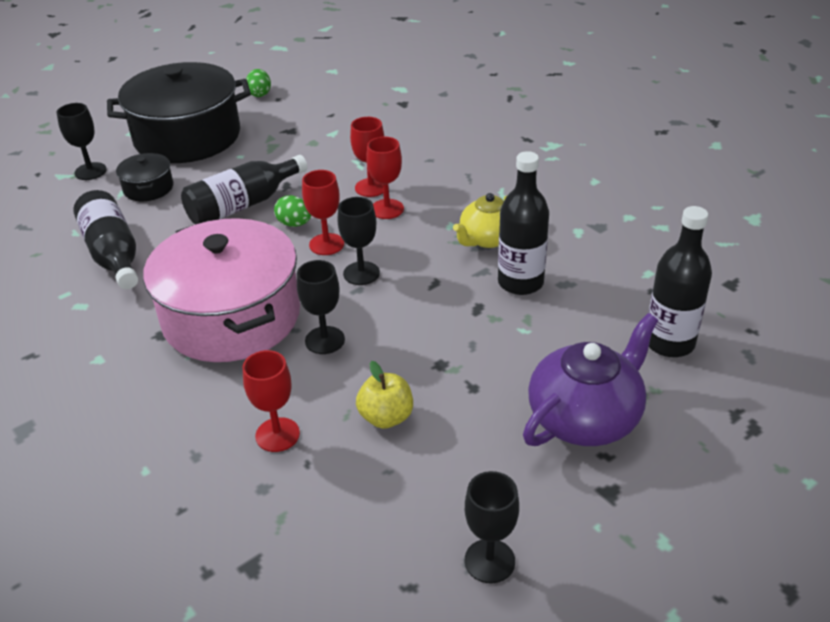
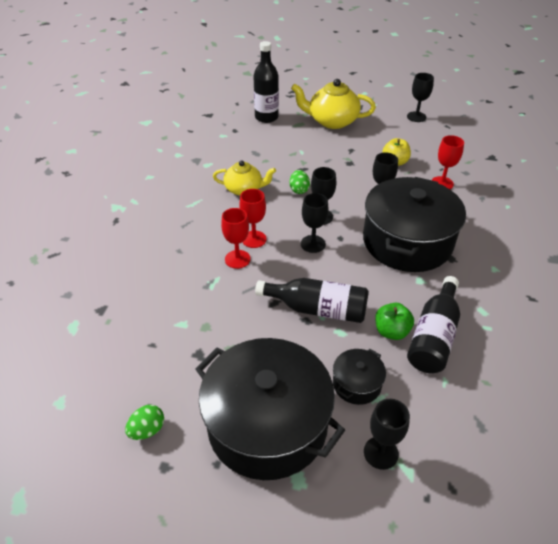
camera: 130 degrees left, 5 degrees up
pink pot [143,218,300,362] -> black pot [363,177,466,272]
green egg [274,195,311,227] -> green egg moved to [290,170,310,194]
red goblet [302,170,344,255] -> black goblet [301,193,329,253]
black bottle [498,151,549,295] -> none
purple teapot [523,313,658,446] -> yellow teapot [291,79,376,129]
none -> green apple [375,303,414,340]

